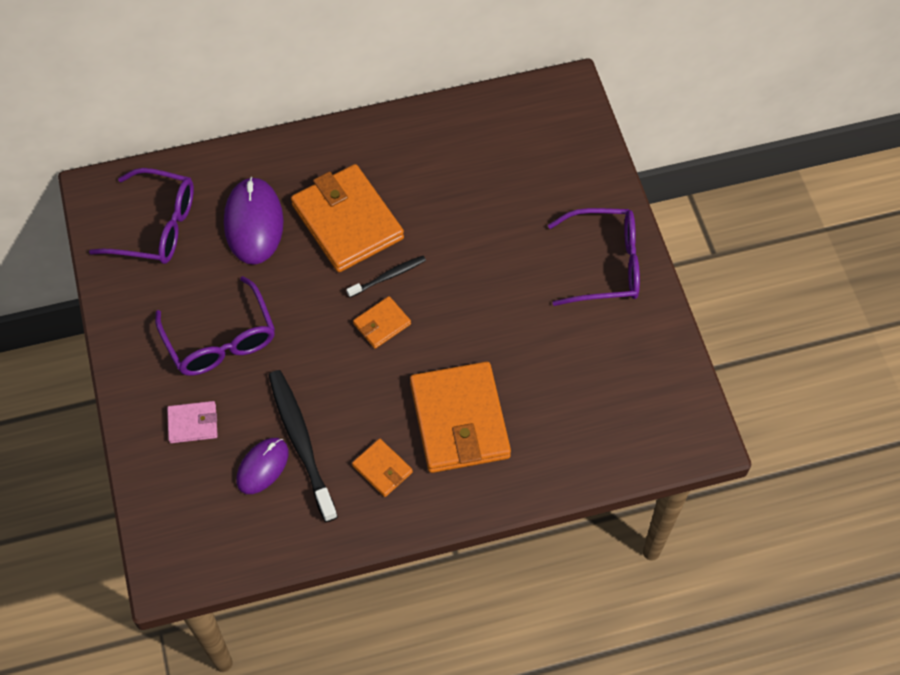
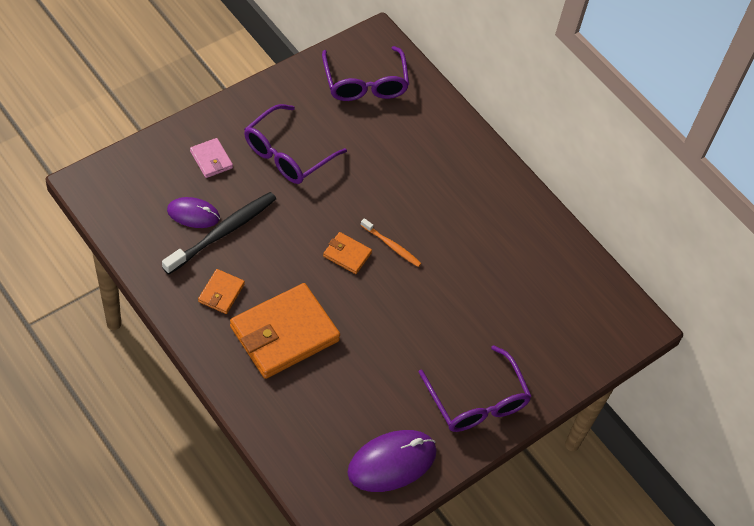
camera: 60 degrees right, 5 degrees down
purple mouse [224,177,284,265] -> purple mouse moved to [347,430,437,492]
orange wallet [291,164,404,272] -> none
black toothbrush [346,256,426,298] -> orange toothbrush [361,218,422,267]

